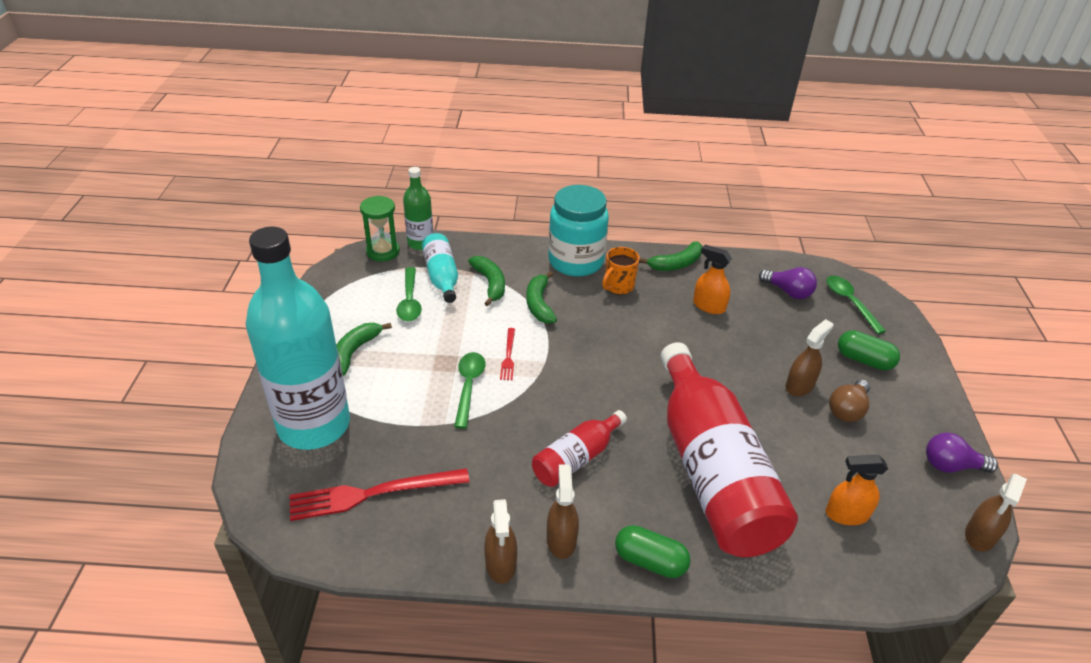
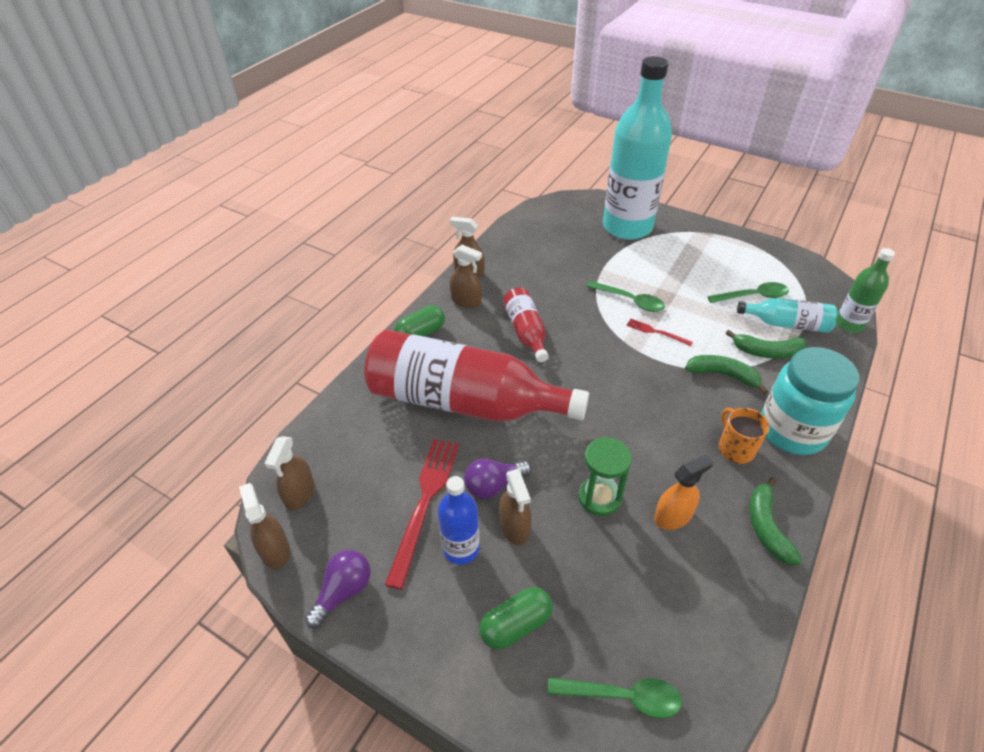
camera: 120 degrees right, 5 degrees up
red fork [290,468,469,521] -> red fork moved to [385,439,459,590]
green banana [336,323,392,376] -> none
green hourglass [360,196,400,261] -> green hourglass moved to [578,437,632,516]
green spoon [396,267,422,321] -> green spoon turned 150 degrees clockwise [707,282,789,303]
purple light bulb [759,267,817,299] -> purple light bulb moved to [464,459,532,499]
orange spray bottle [825,455,888,525] -> none
brown light bulb [829,380,870,422] -> blue bottle [438,476,479,565]
none -> brown spray bottle [265,436,314,510]

